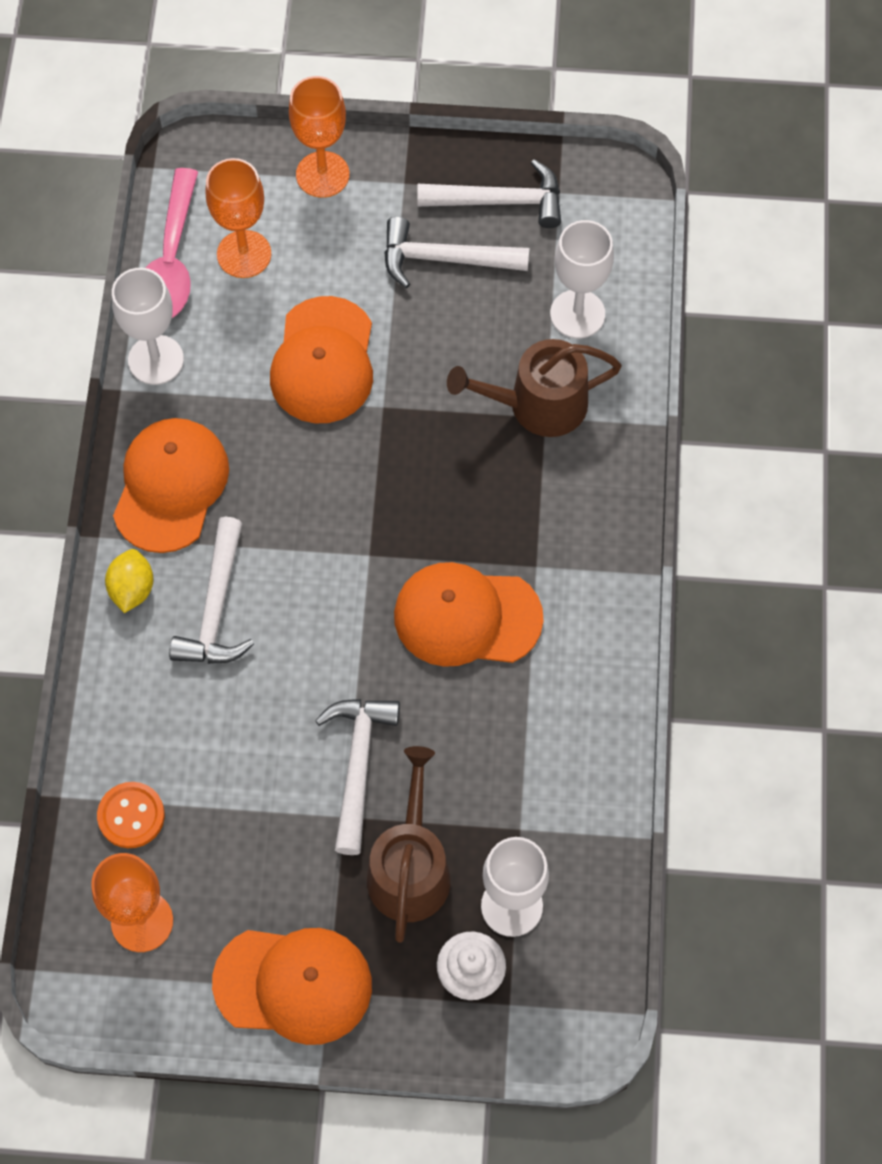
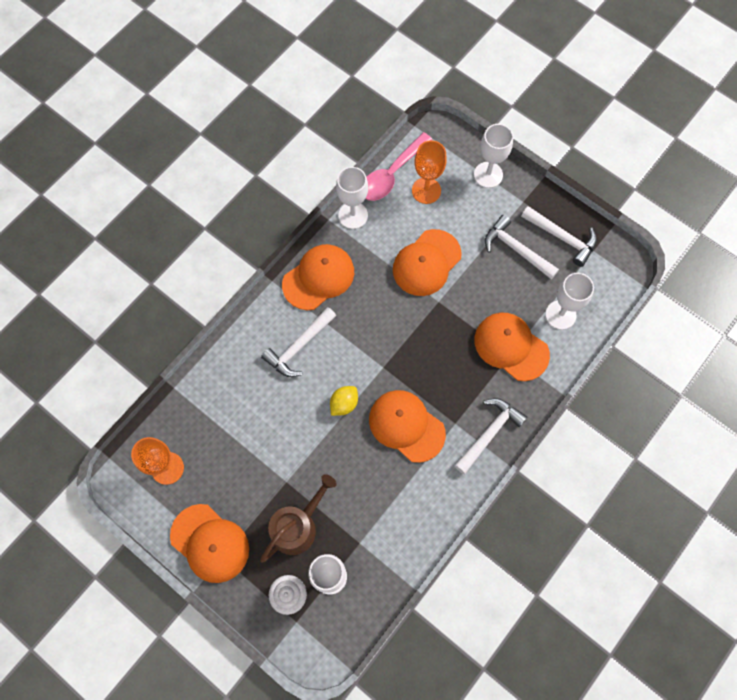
camera: 35 degrees right, 5 degrees up
orange button [97,782,165,848] -> none
yellow lemon [105,549,154,613] -> yellow lemon moved to [330,386,358,416]
orange goblet [289,76,350,198] -> white goblet [474,124,513,188]
white hammer [315,699,400,855] -> white hammer moved to [454,398,527,474]
brown watering can [447,339,622,437] -> orange cap [474,312,550,381]

